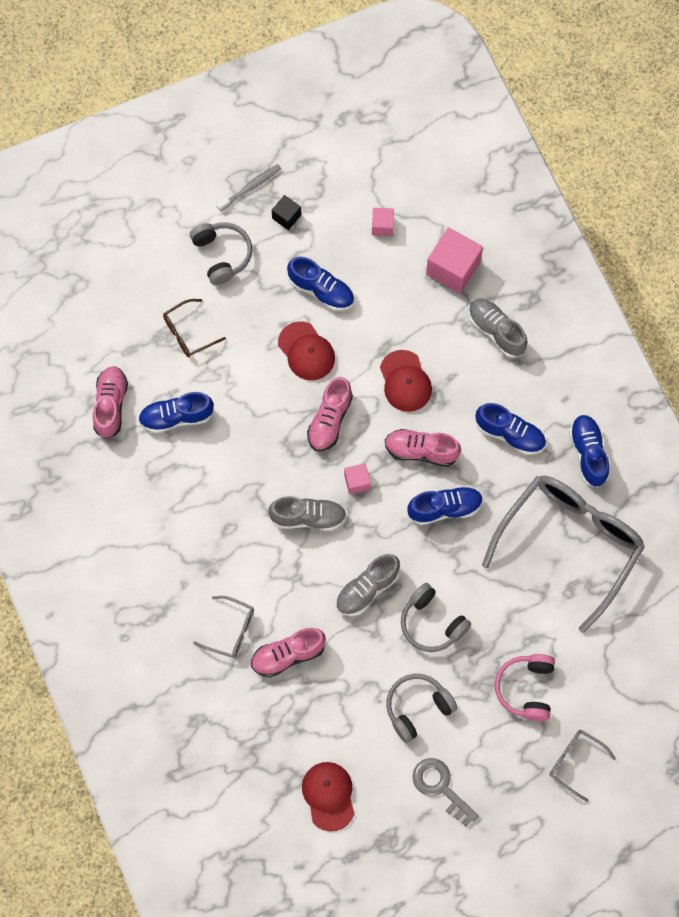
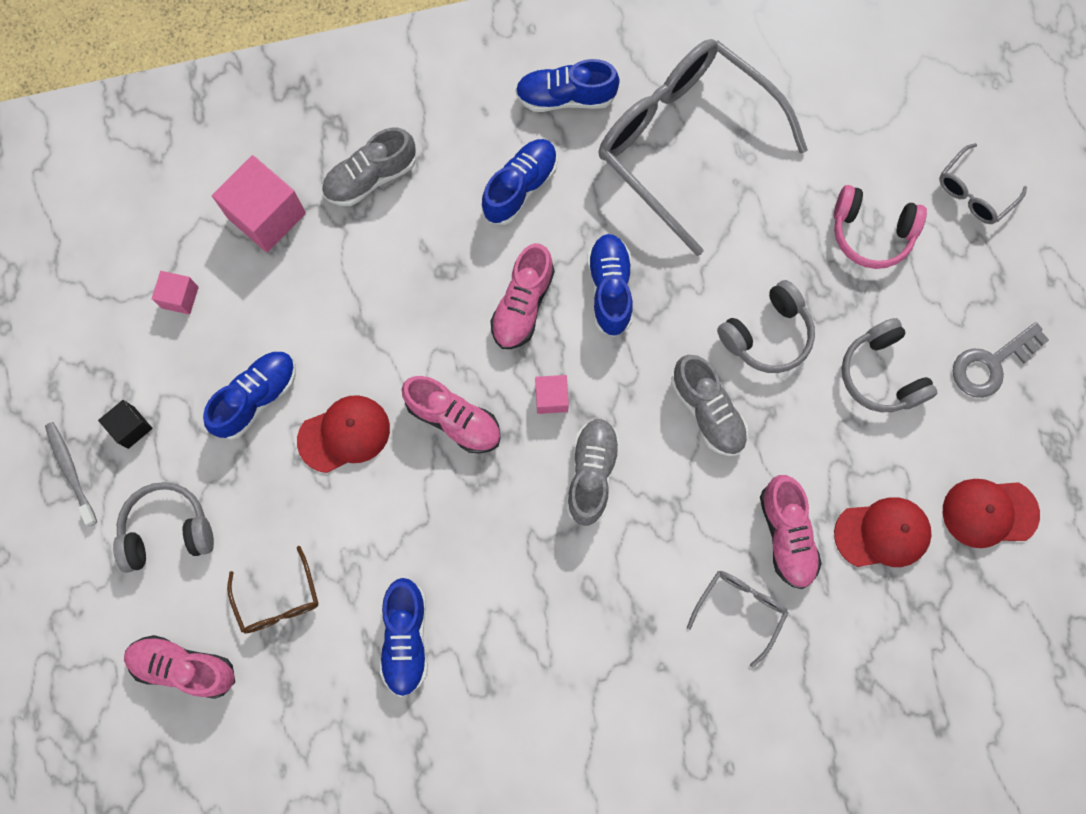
camera: 80 degrees left, 5 degrees up
pink shoe [93,366,128,439] -> pink shoe moved to [124,635,235,699]
red cap [380,350,432,412] -> red cap moved to [834,498,932,567]

